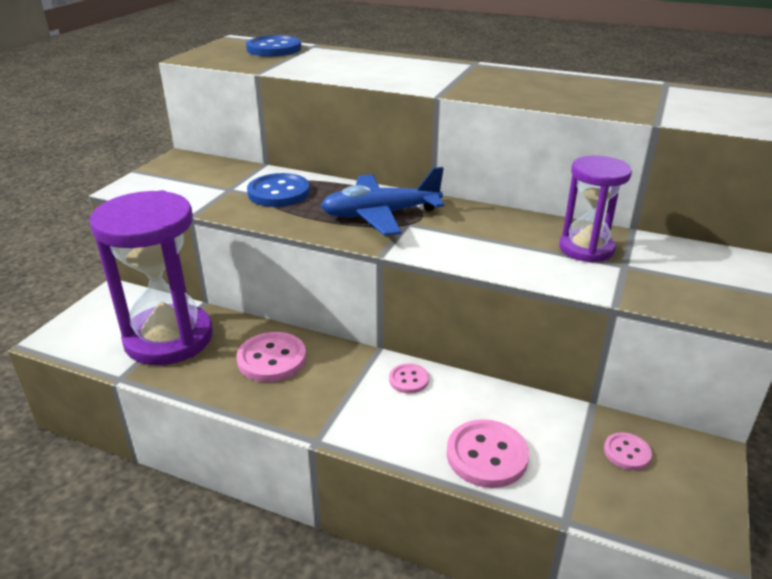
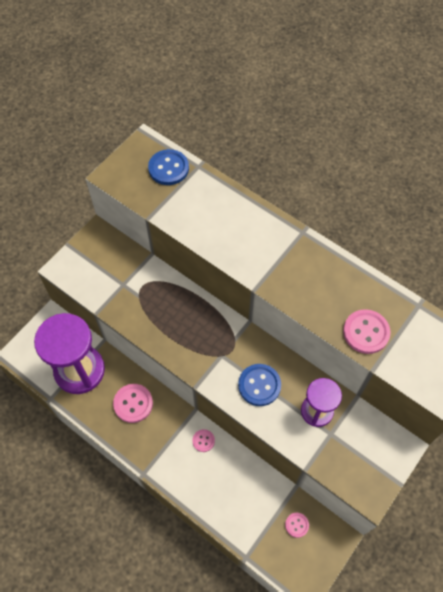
camera: 15 degrees right, 30 degrees up
blue button [247,173,310,207] -> blue button moved to [238,364,281,406]
blue plane [321,167,444,236] -> none
pink button [447,419,529,488] -> pink button moved to [343,309,390,354]

